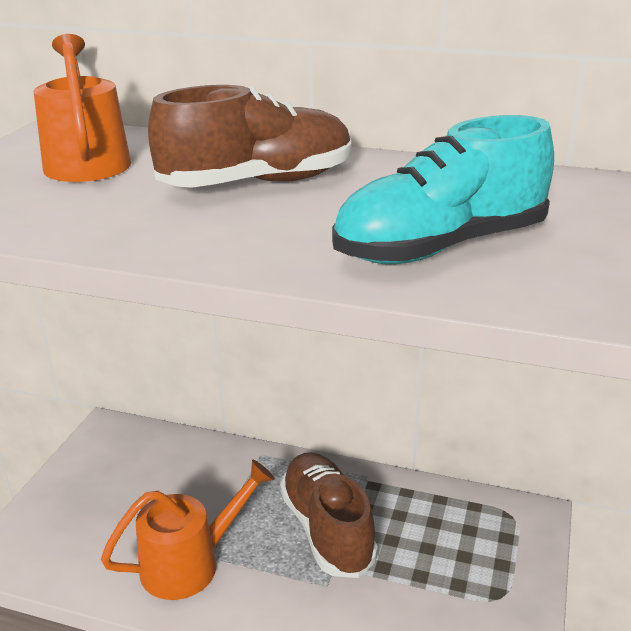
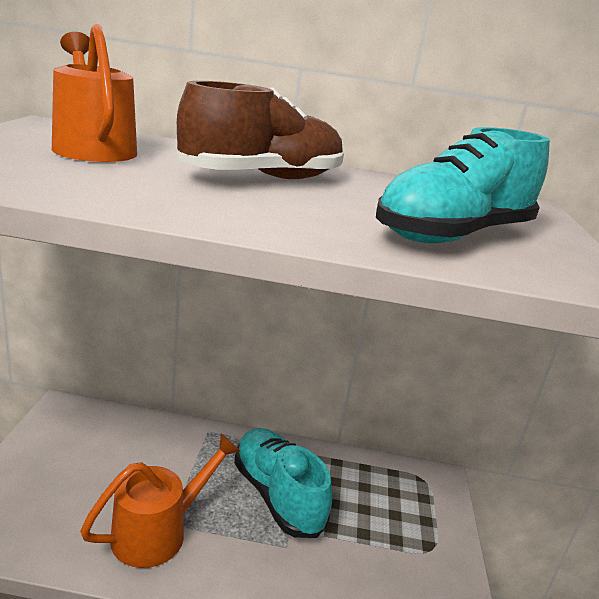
camera: 15 degrees left, 5 degrees down
brown shoe [280,452,378,578] -> turquoise shoe [234,428,332,538]

